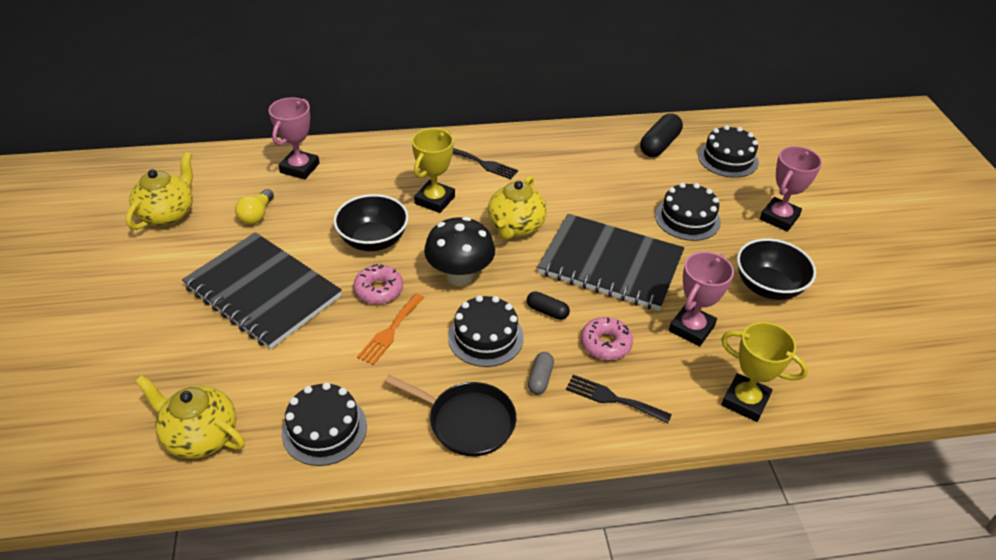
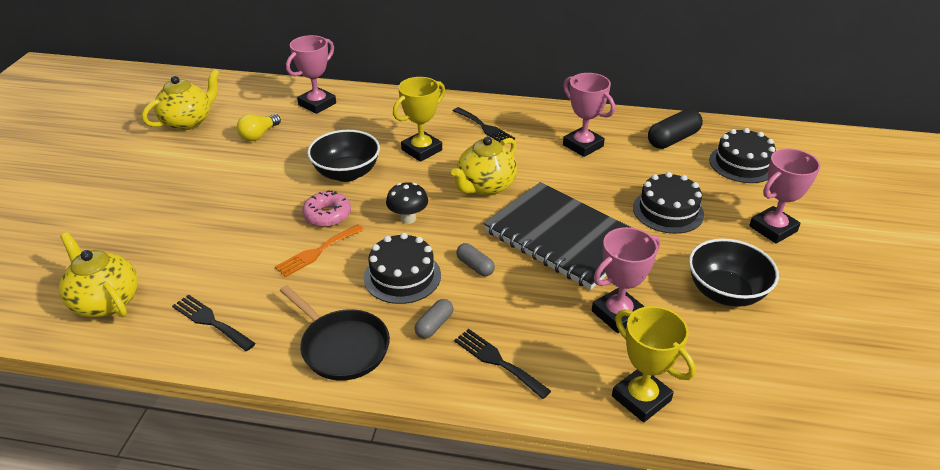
camera: 20 degrees right, 5 degrees down
black notebook [182,232,342,349] -> none
black cake [282,382,367,466] -> black fork [172,294,256,351]
black mushroom [424,217,495,286] -> black mushroom [386,182,428,224], size x0.60
black capsule [527,291,570,320] -> grey capsule [456,243,495,276]
pink donut [581,317,633,360] -> none
none -> pink trophy [563,73,615,157]

